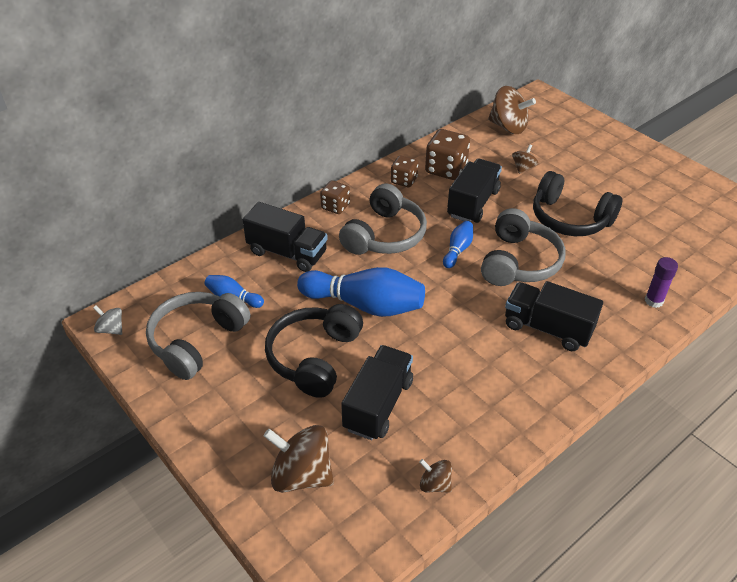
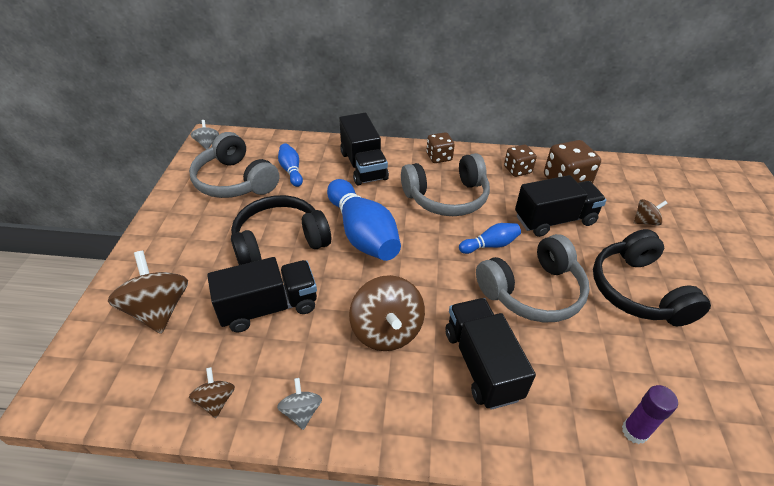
camera: 45 degrees right, 0 degrees up
grey headphones [146,292,250,380] -> grey headphones turned 120 degrees counterclockwise [189,132,279,198]
brown spinning top [488,86,536,134] -> brown spinning top moved to [349,275,425,351]
none -> grey spinning top [277,378,322,430]

